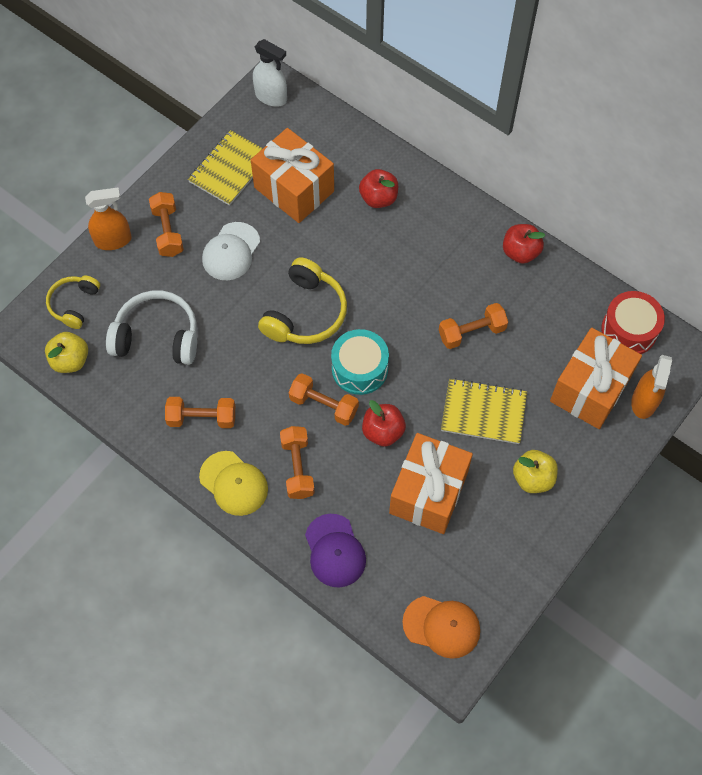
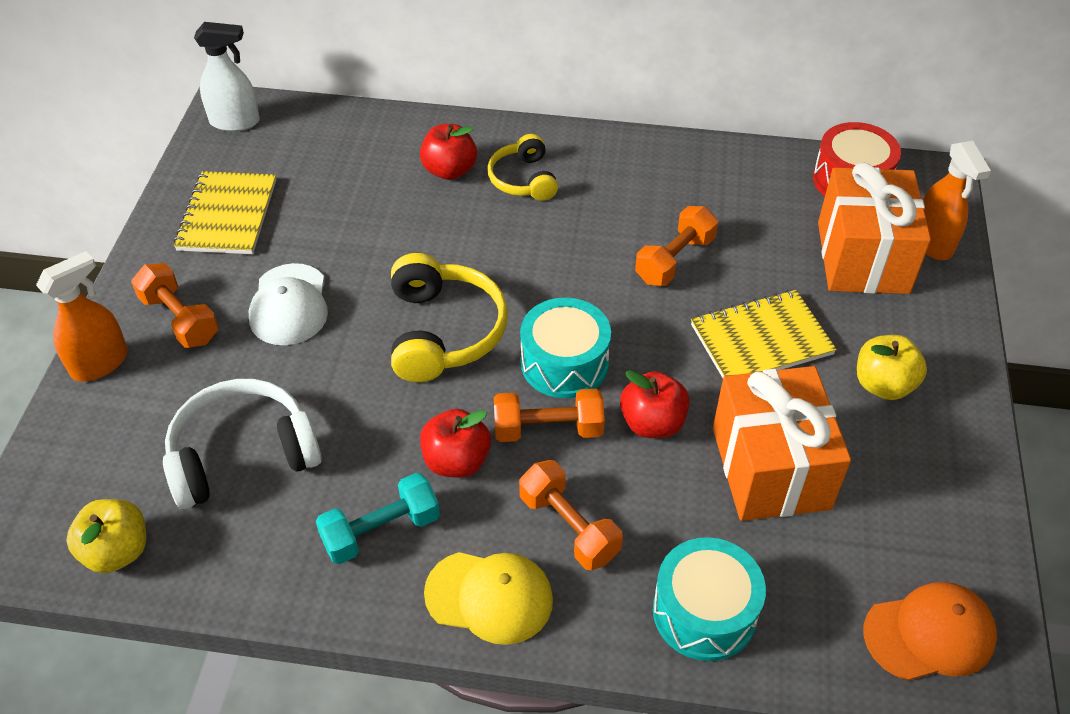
camera: 30 degrees left, 15 degrees down
yellow headphones [46,275,100,329] -> yellow headphones moved to [487,134,558,201]
orange dumbbell [165,397,235,428] -> turquoise dumbbell [316,473,440,564]
orange gift [251,128,334,223] -> none
purple cap [305,514,366,587] -> turquoise drum [653,537,766,661]
red apple [503,224,546,264] -> red apple moved to [420,409,491,478]

